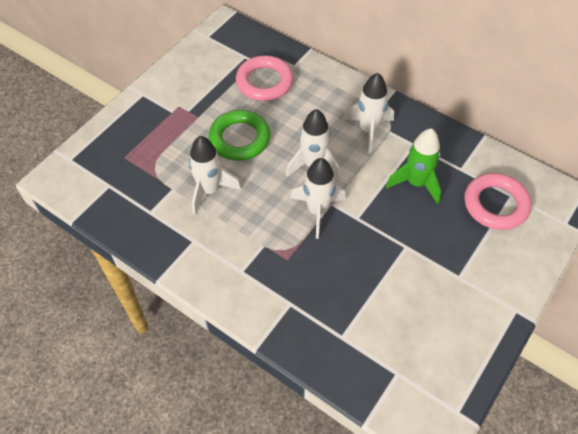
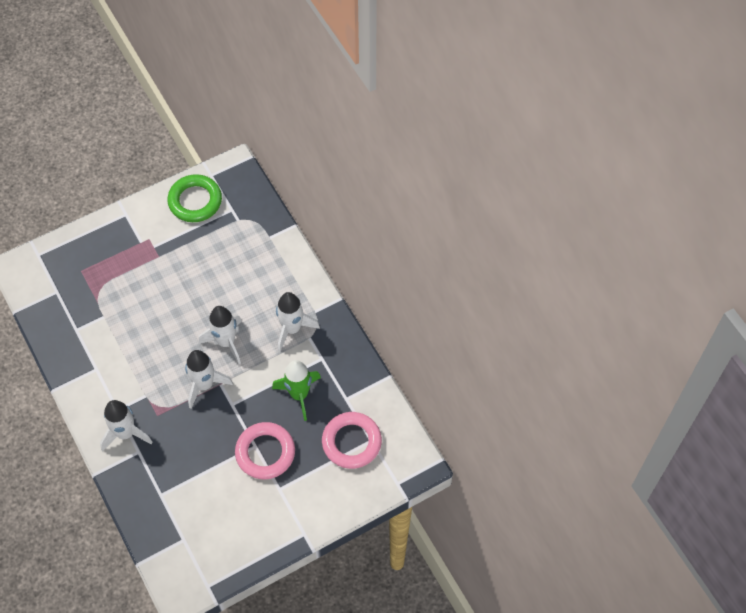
camera: 25 degrees right, 5 degrees up
white rocket [189,136,241,214] -> white rocket moved to [100,400,153,452]
green ring [209,110,270,161] -> green ring moved to [167,174,222,222]
pink ring [236,56,294,101] -> pink ring moved to [235,422,295,479]

